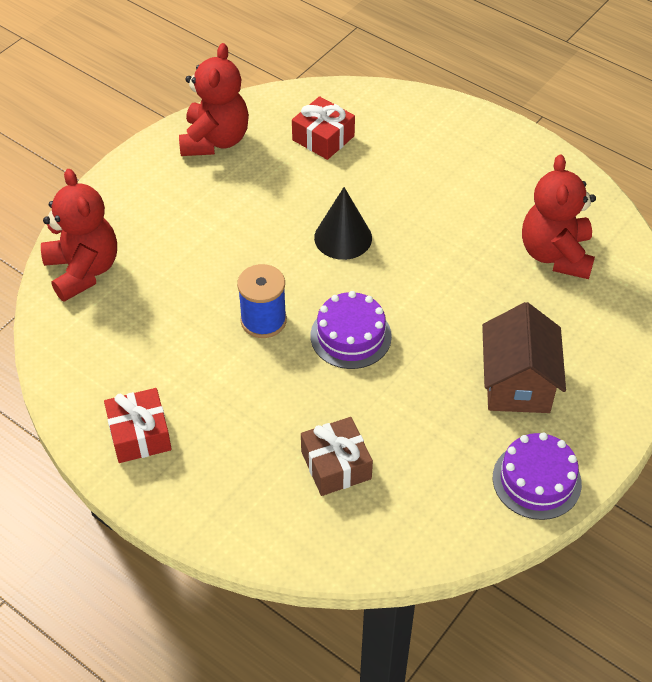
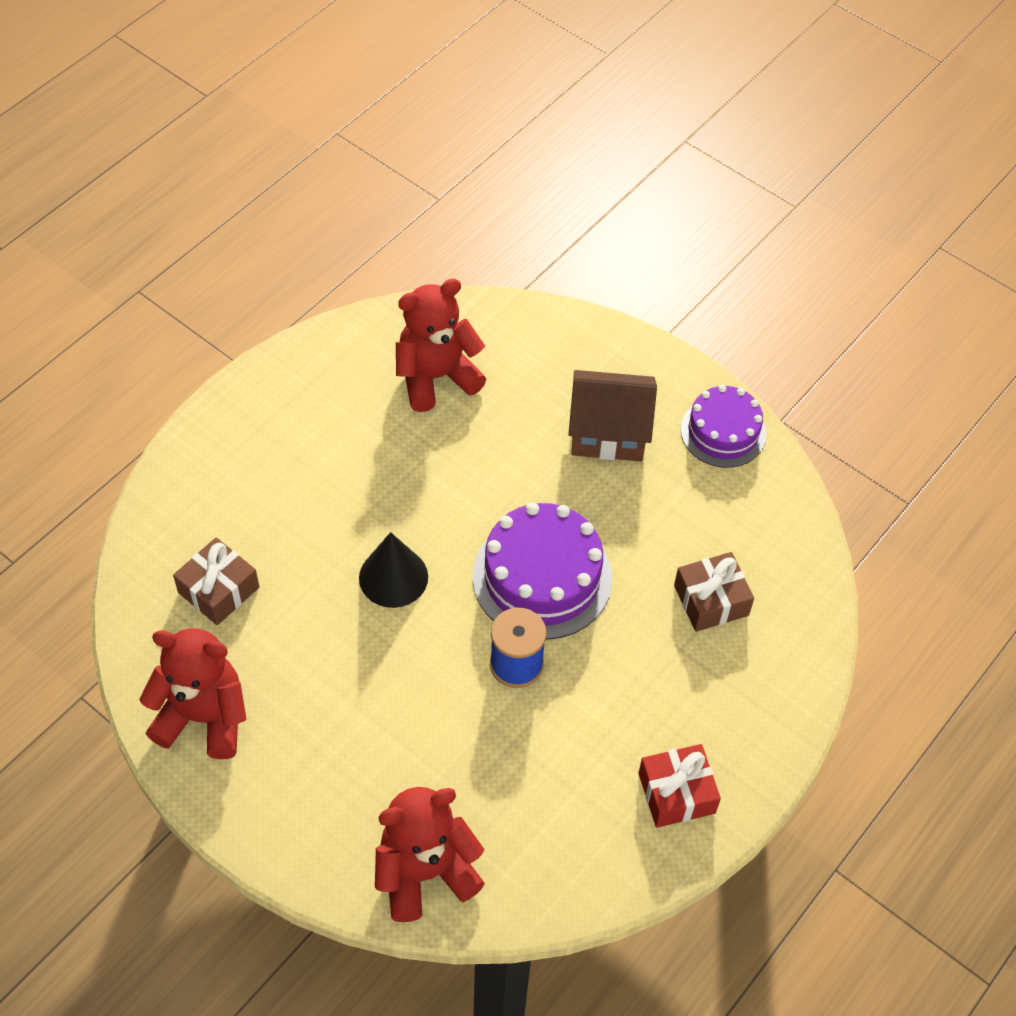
camera: 90 degrees left, 5 degrees up
red gift [292,96,355,160] -> brown gift [173,537,259,625]
purple cake [311,291,392,369] -> purple cake [473,502,612,640], size x1.54
red teddy bear [522,154,596,279] -> red teddy bear turned 150 degrees clockwise [396,279,486,412]

